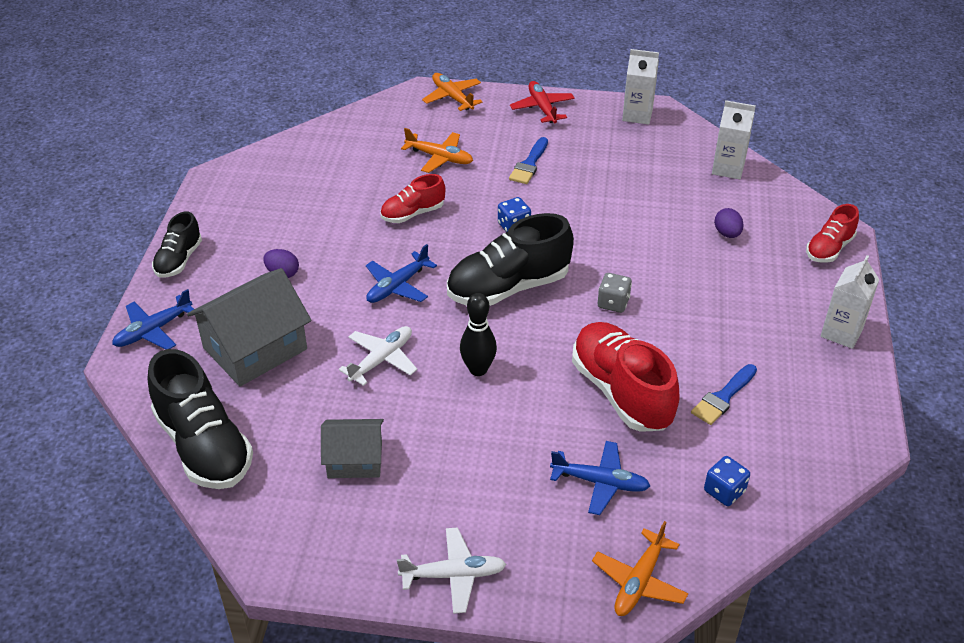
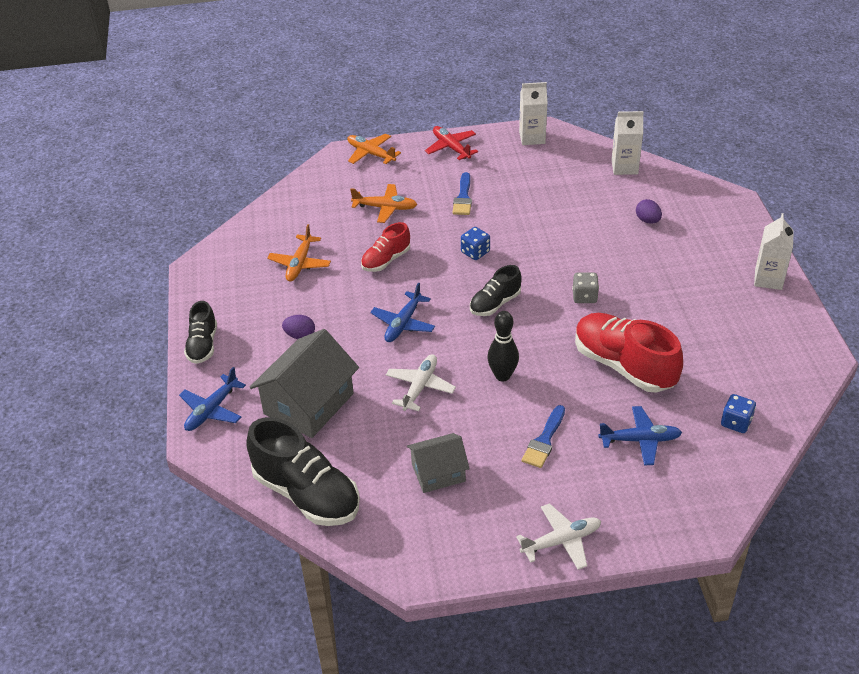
camera: 15 degrees left, 0 degrees up
black shoe [447,213,574,306] -> black shoe [470,265,522,316], size x0.56
orange plane [592,521,689,616] -> orange plane moved to [267,224,331,282]
blue brush [691,364,757,425] -> blue brush moved to [522,405,565,468]
red shoe [806,204,859,263] -> none

